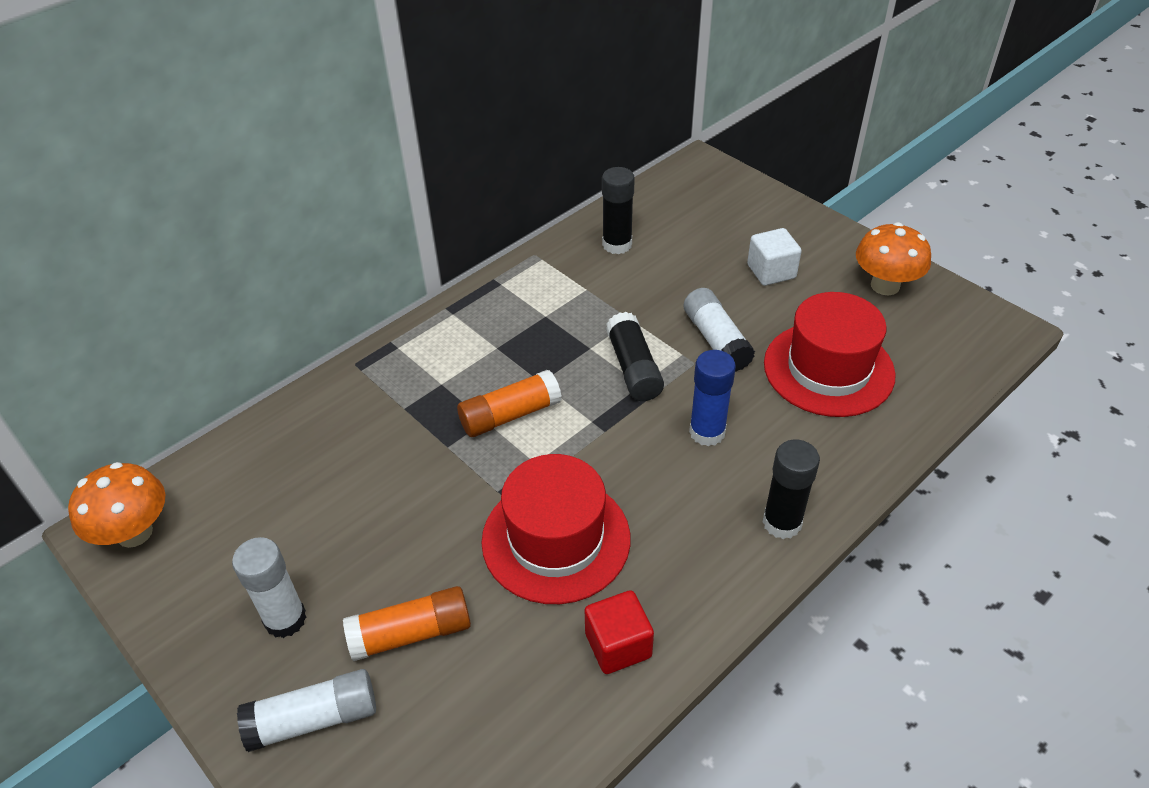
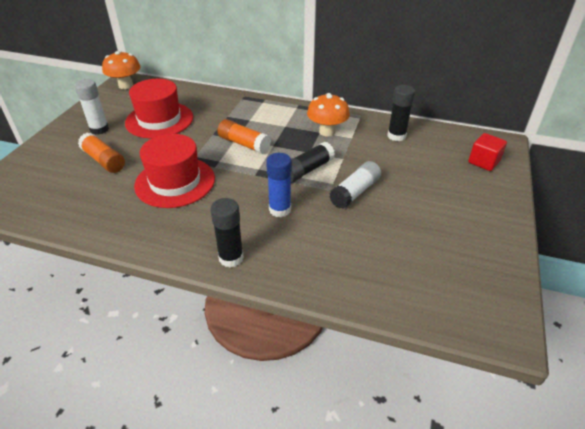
camera: 60 degrees right, 5 degrees down
white glue stick [237,669,376,752] -> none
red cube [585,590,654,674] -> red cube moved to [468,133,507,171]
white cube [747,228,802,286] -> none
red hat [764,292,896,417] -> red hat moved to [125,79,193,139]
orange mushroom [856,222,931,295] -> orange mushroom moved to [307,93,350,136]

